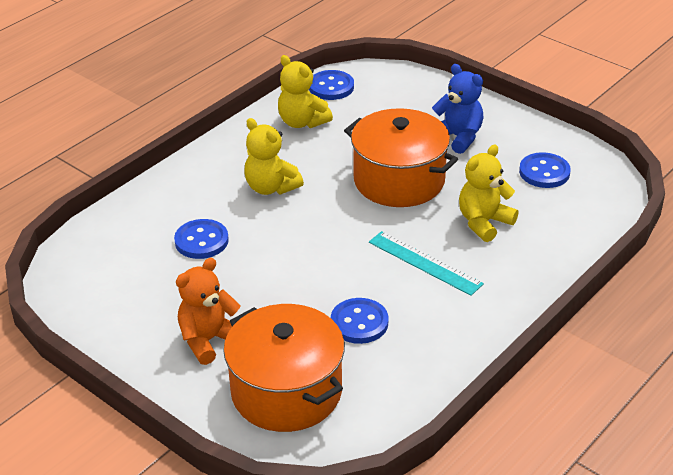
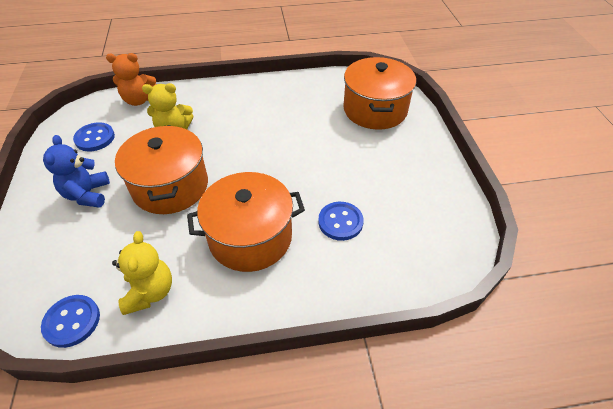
camera: 140 degrees left, 10 degrees up
orange teddy bear [176,258,241,365] -> orange teddy bear moved to [106,53,157,106]
yellow teddy bear [244,118,304,195] -> orange pot [187,172,305,272]
blue button [331,298,389,344] -> none
turquoise ruler [369,231,484,296] -> none

